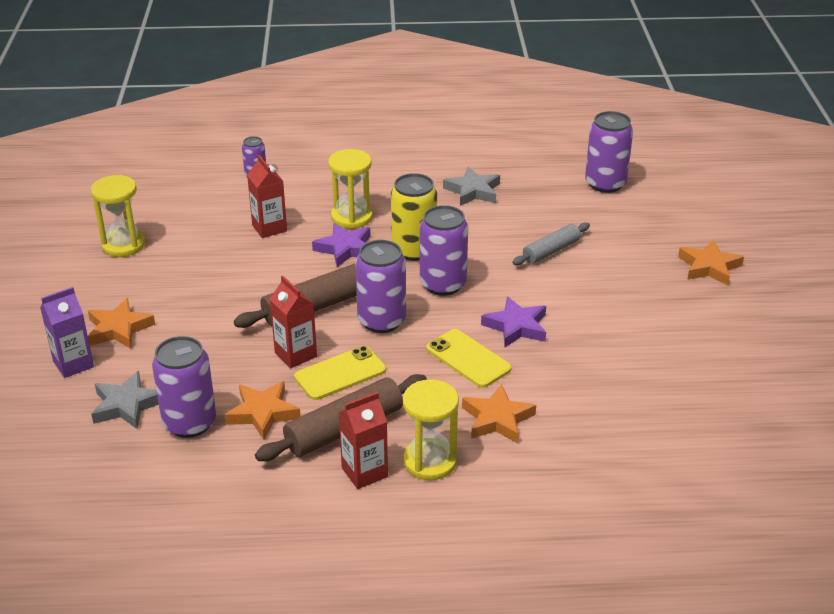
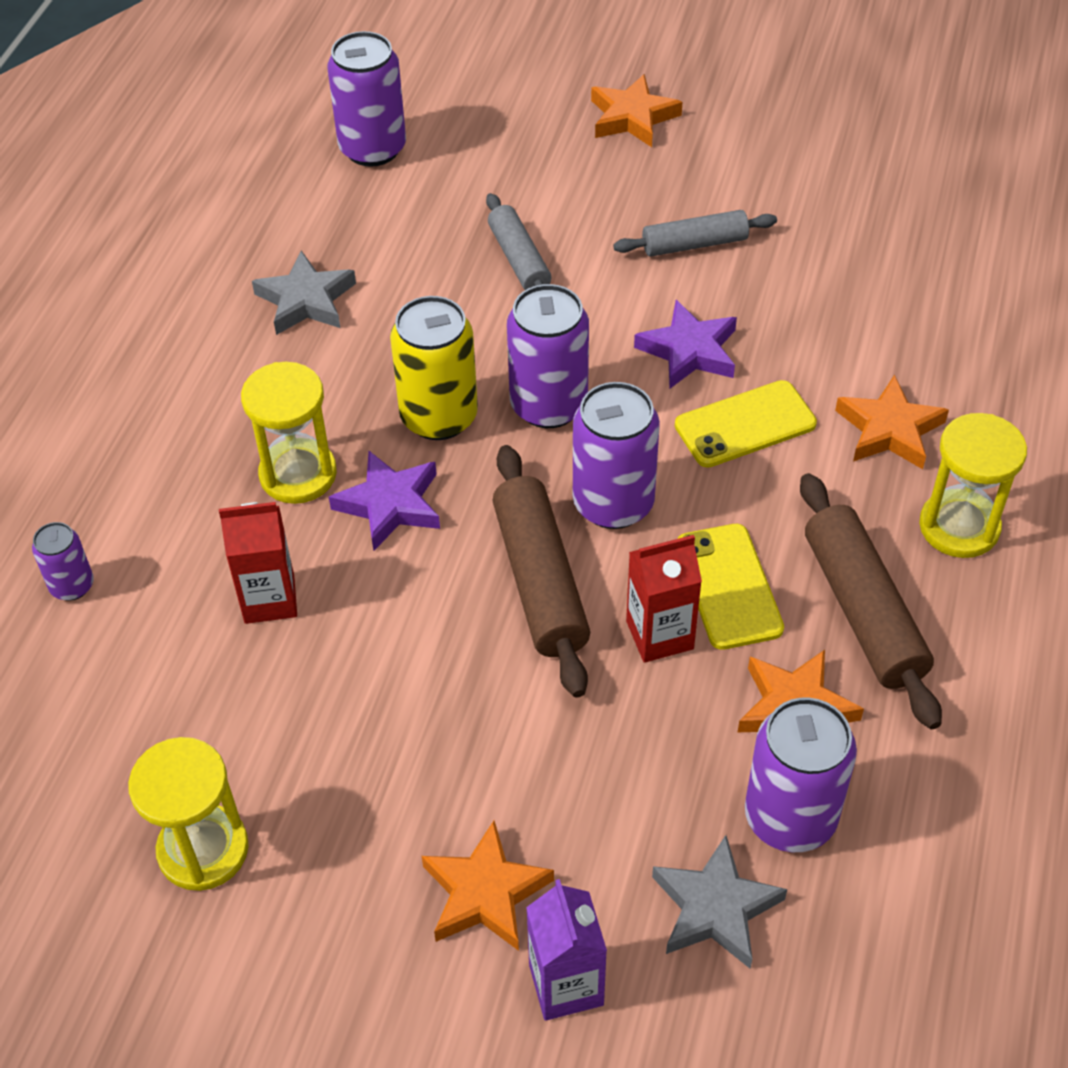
camera: 70 degrees left, 15 degrees up
red carton [339,392,388,489] -> none
none -> grey rolling pin [613,210,777,257]

